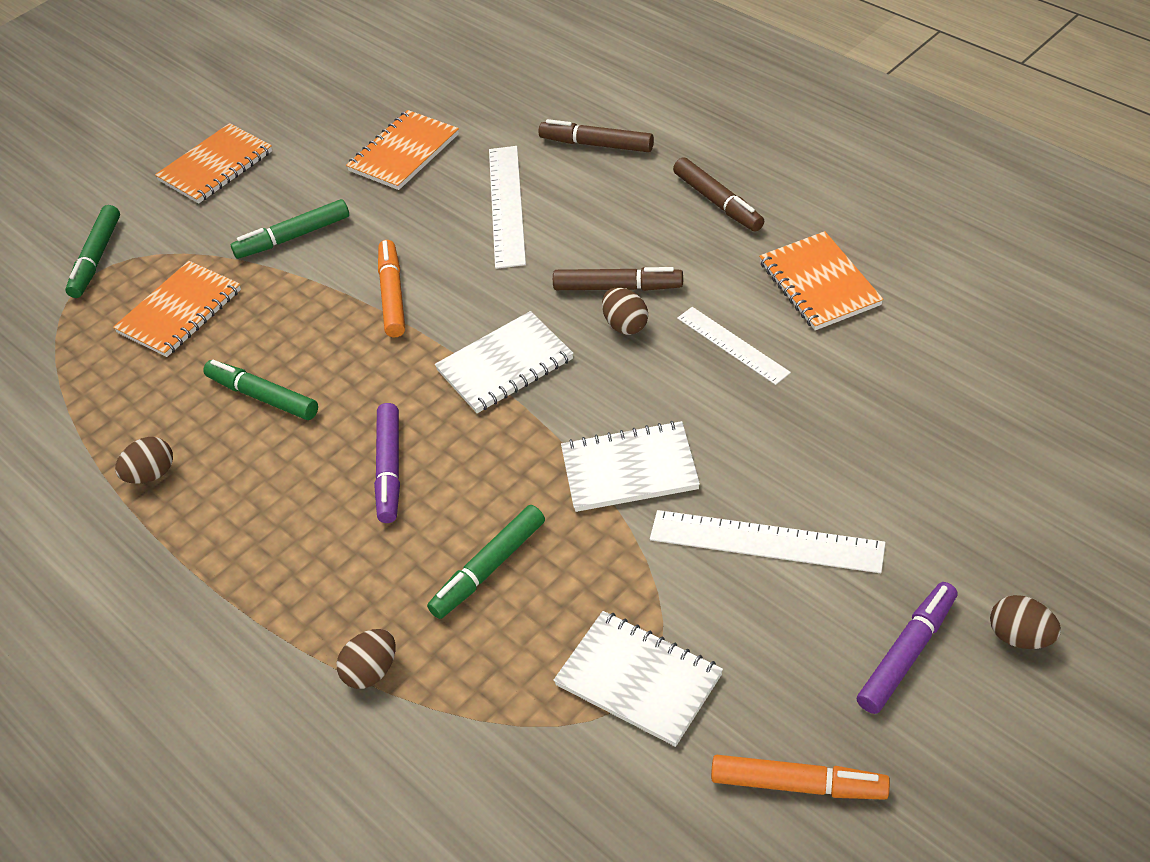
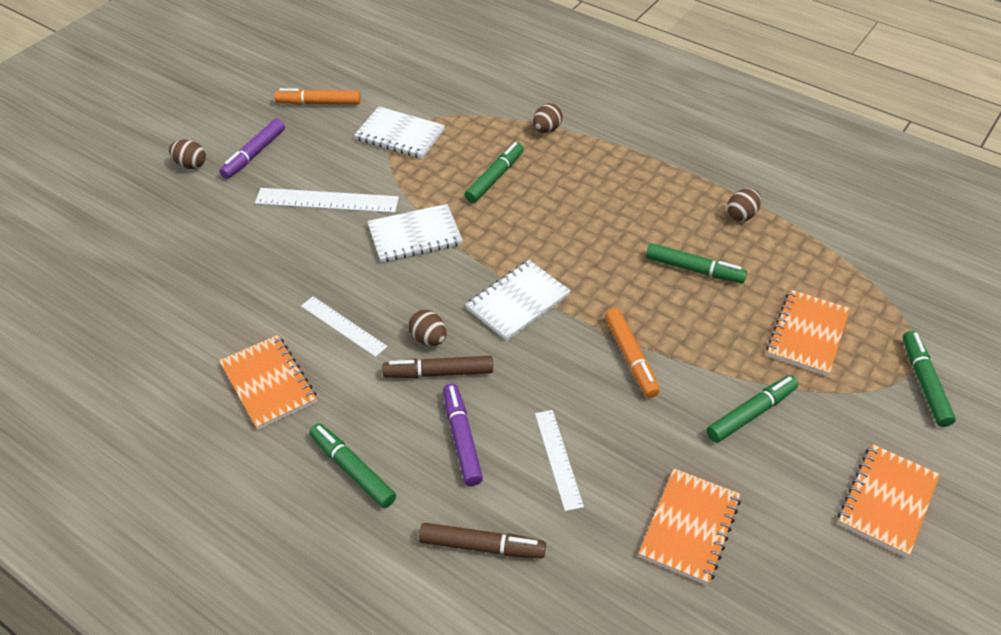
camera: 165 degrees right, 0 degrees up
purple marker [374,403,400,523] -> purple marker moved to [443,383,483,486]
white ruler [489,146,526,269] -> white ruler [535,410,584,511], size x0.66
brown marker [673,157,764,231] -> green marker [309,423,396,508]

